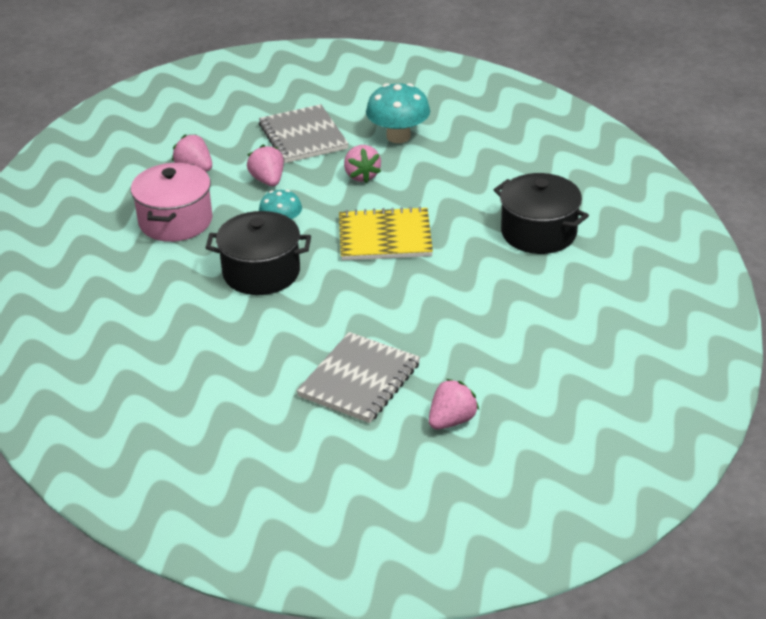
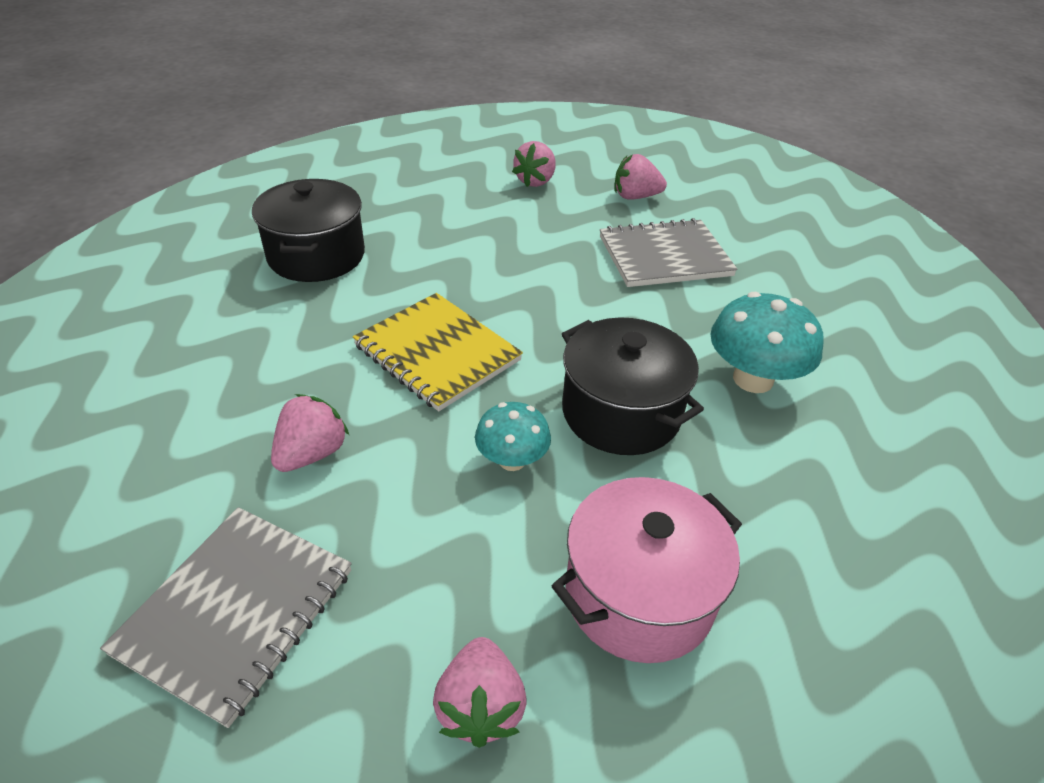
camera: 135 degrees left, 5 degrees up
pink strawberry [247,145,284,186] -> pink strawberry moved to [512,141,556,187]
turquoise mushroom [366,83,430,143] -> turquoise mushroom moved to [710,292,824,393]

